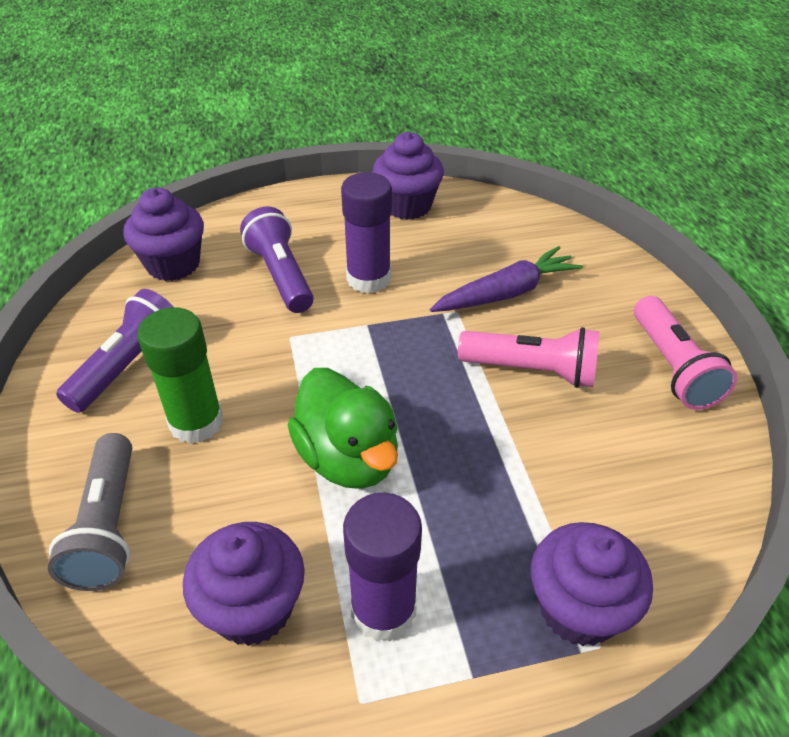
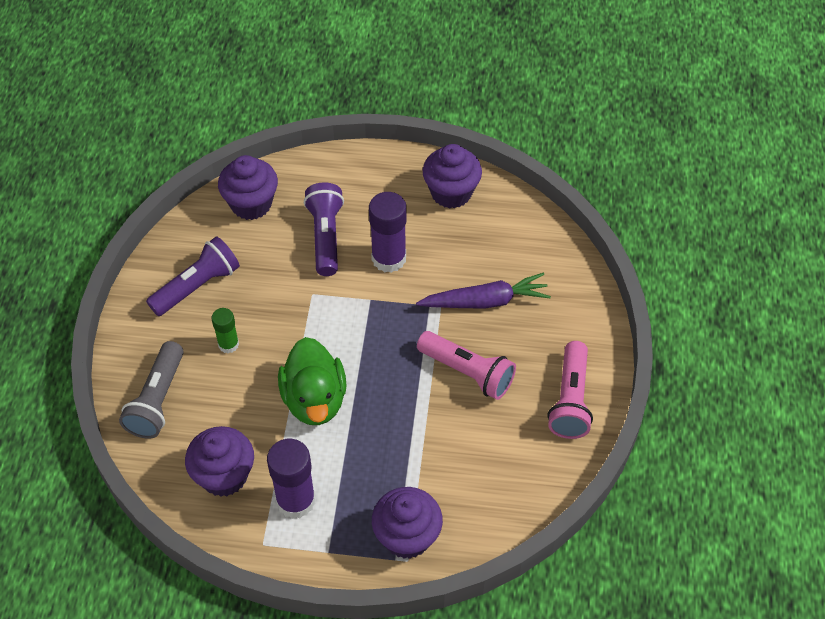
camera: 20 degrees right, 10 degrees up
green glue stick [137,307,223,444] -> green glue stick [211,308,239,353], size x0.57

